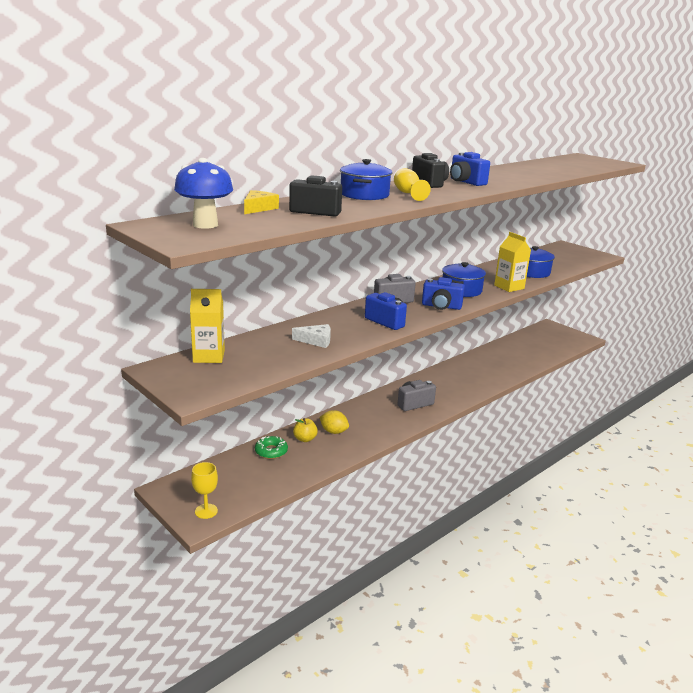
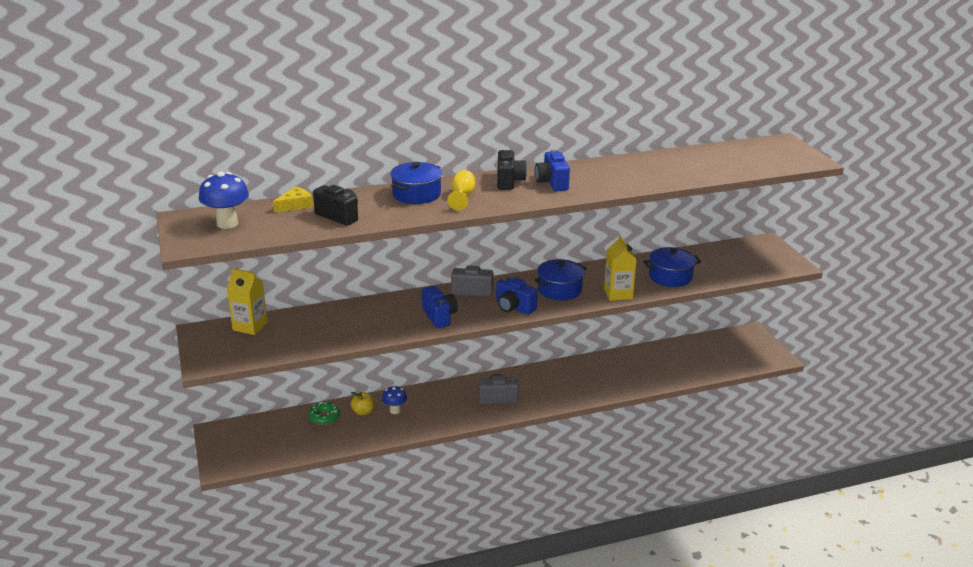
camera: 25 degrees right, 5 degrees up
yellow goblet [191,462,218,519] -> none
white cheese [292,324,331,348] -> none
yellow lemon [319,410,349,434] -> blue mushroom [382,385,407,414]

